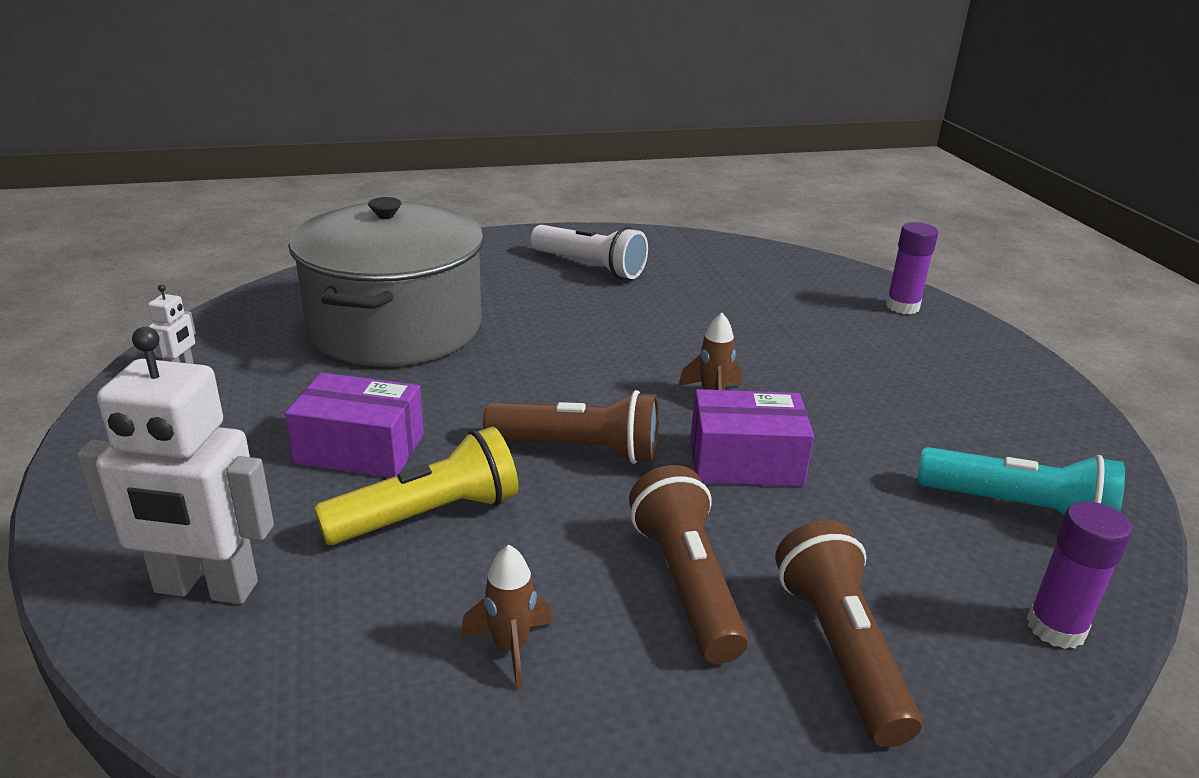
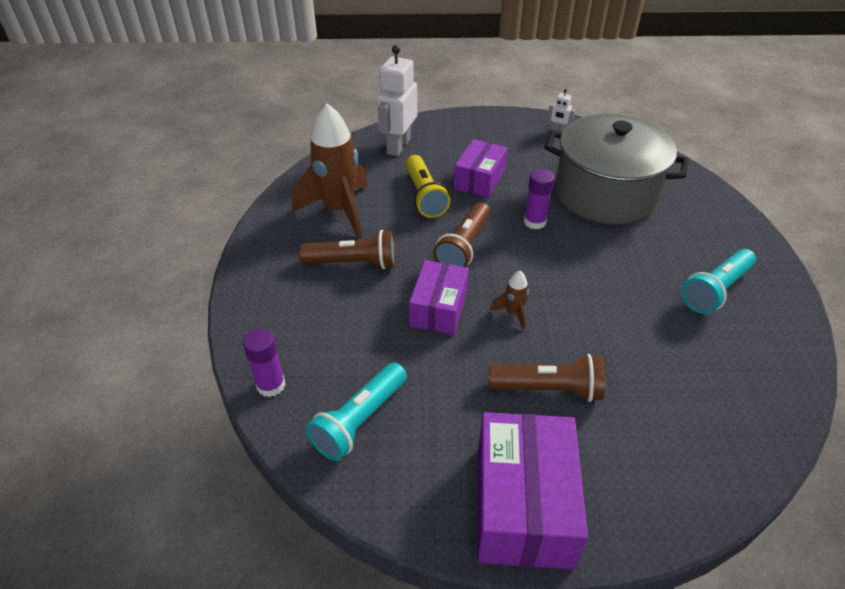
camera: 105 degrees right, 15 degrees up
brown rocket [461,545,553,690] -> brown rocket [292,104,367,238], size x2.34
white flashlight [530,225,648,279] -> turquoise flashlight [681,249,756,314]
brown flashlight [775,520,922,747] -> brown flashlight moved to [489,354,605,402]
purple glue stick [886,222,938,314] -> purple glue stick moved to [524,169,555,230]
none -> purple box [477,412,588,570]

